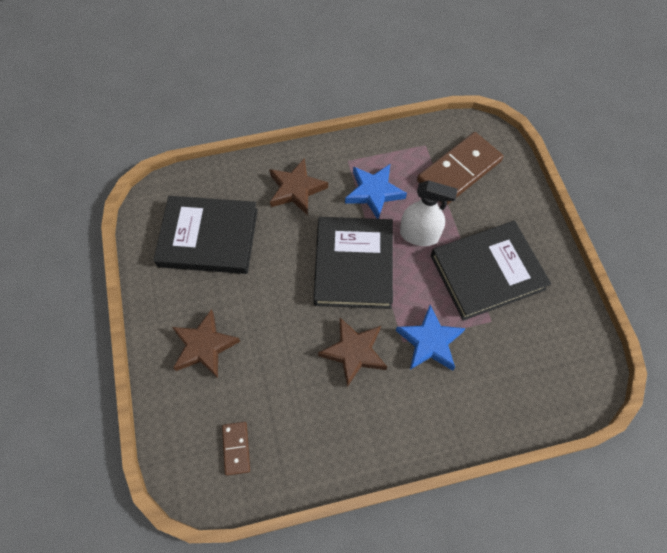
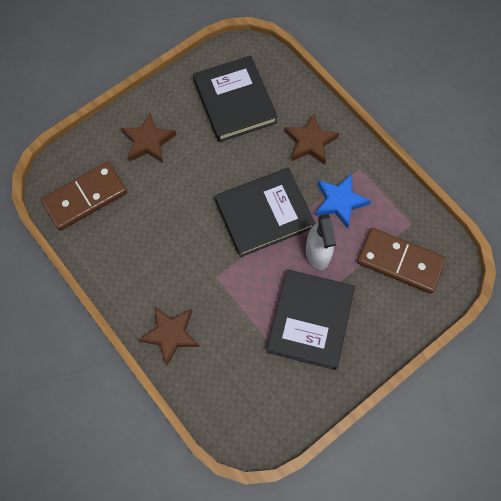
camera: 65 degrees right, 5 degrees up
brown domino [222,422,250,476] -> brown domino [41,162,127,231], size x2.07
brown star [318,318,387,387] -> brown star moved to [138,307,200,366]
blue star [396,305,466,371] -> none
black book [431,221,551,321] -> black book turned 60 degrees clockwise [267,269,355,370]

